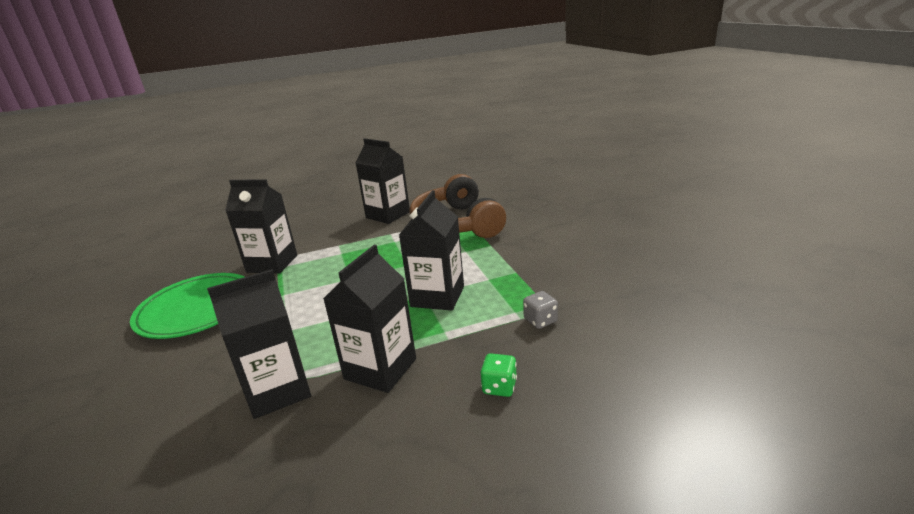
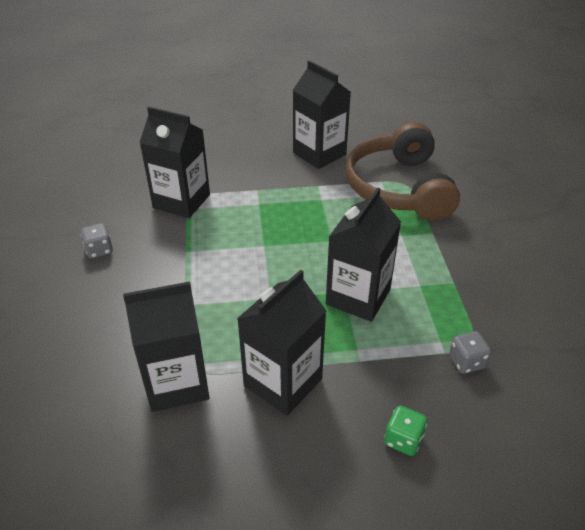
camera: 10 degrees right, 15 degrees up
green plate [130,273,244,339] -> grey dice [80,223,113,259]

